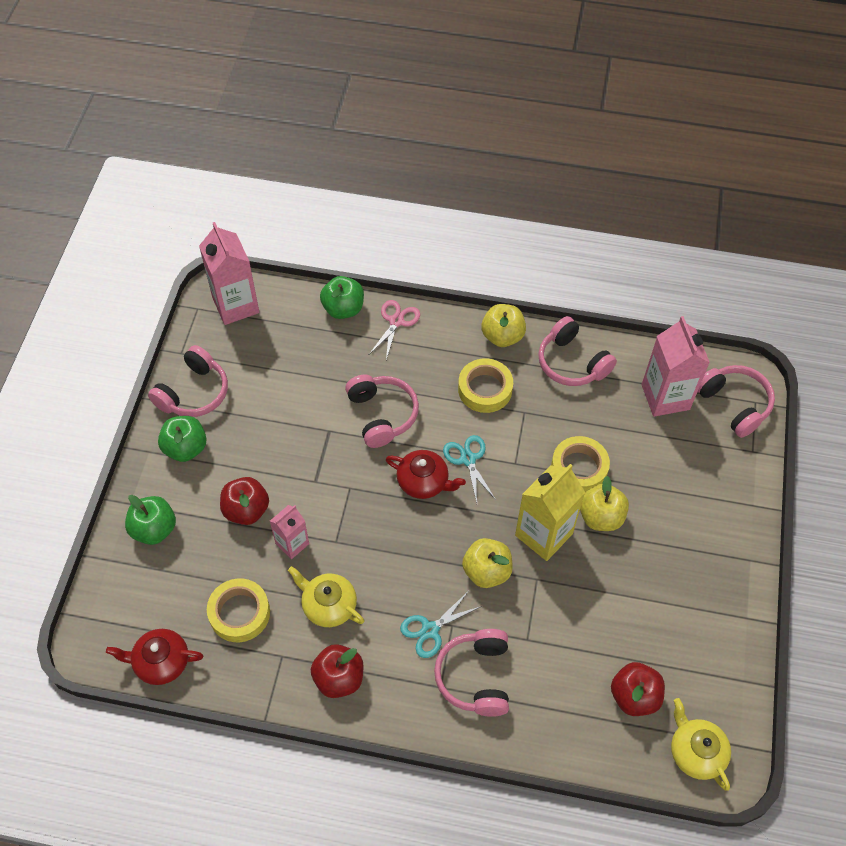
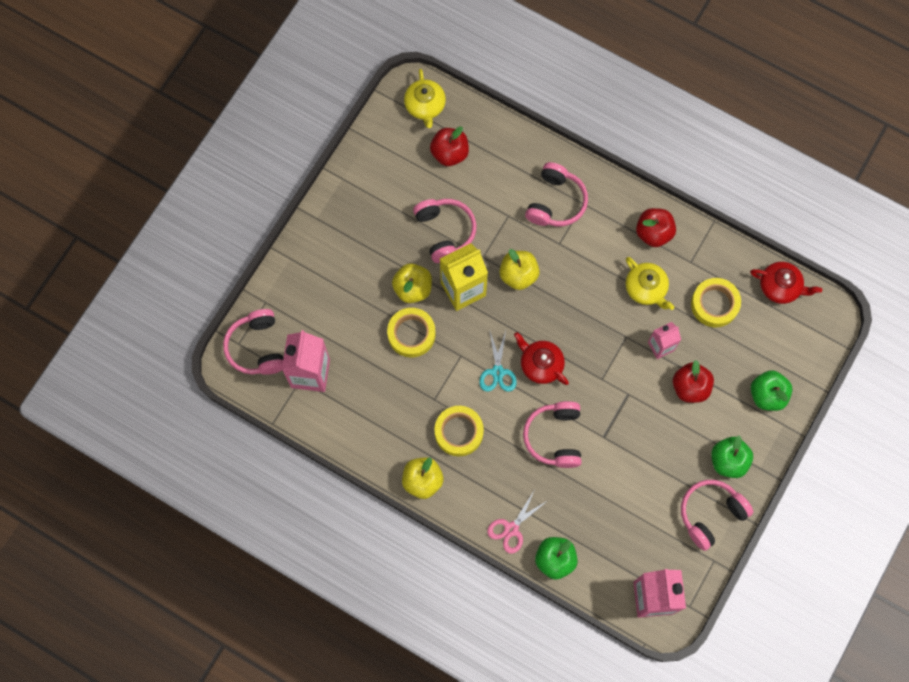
camera: 160 degrees left, 15 degrees up
turquoise scissors [400,592,482,658] -> none
pink headphones [538,316,617,386] -> pink headphones moved to [413,199,476,263]

